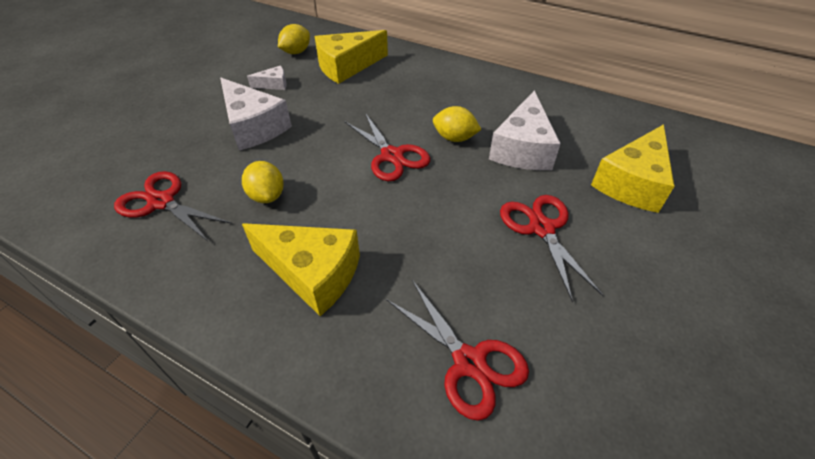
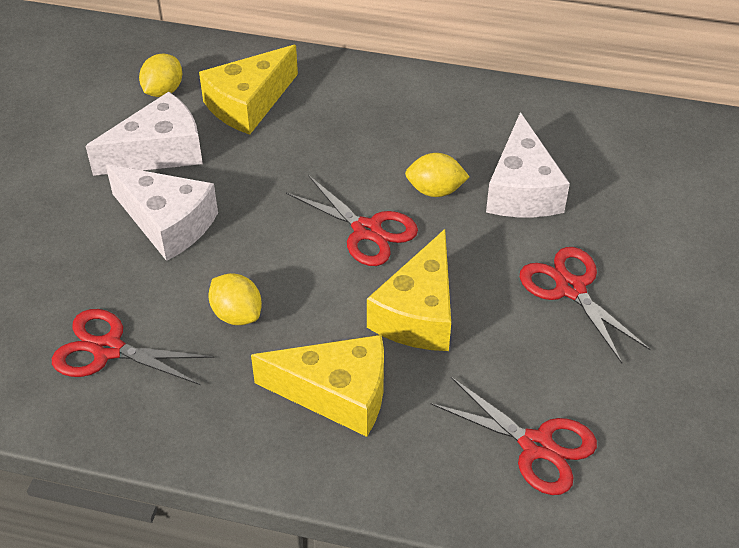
camera: 15 degrees left, 0 degrees up
white cheese [247,66,287,90] -> white cheese [85,92,203,176], size x2.12
yellow cheese [591,124,674,213] -> yellow cheese moved to [367,229,451,351]

